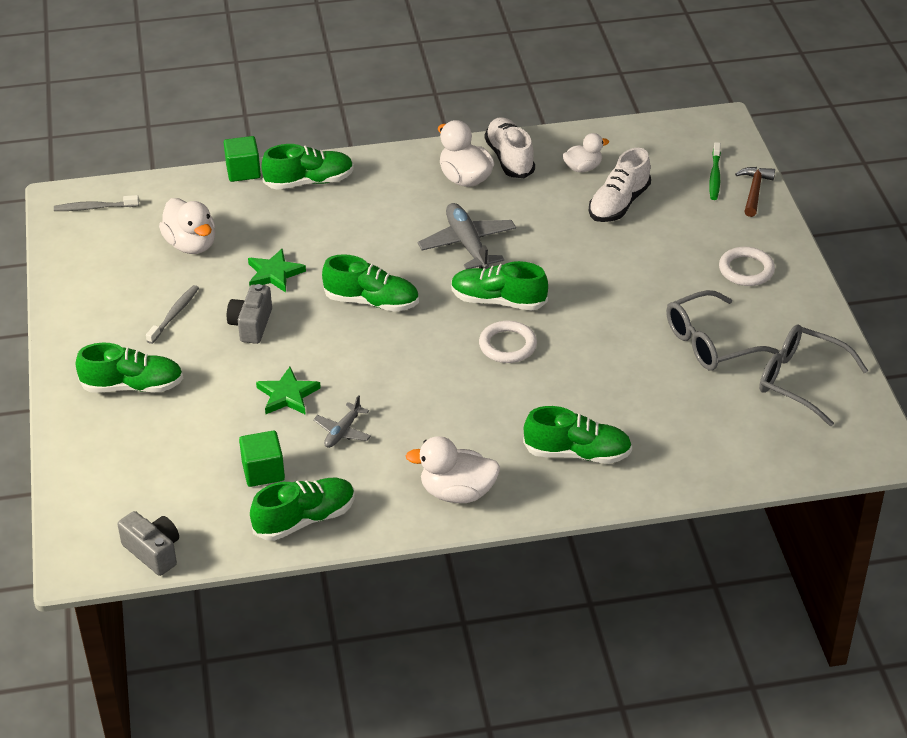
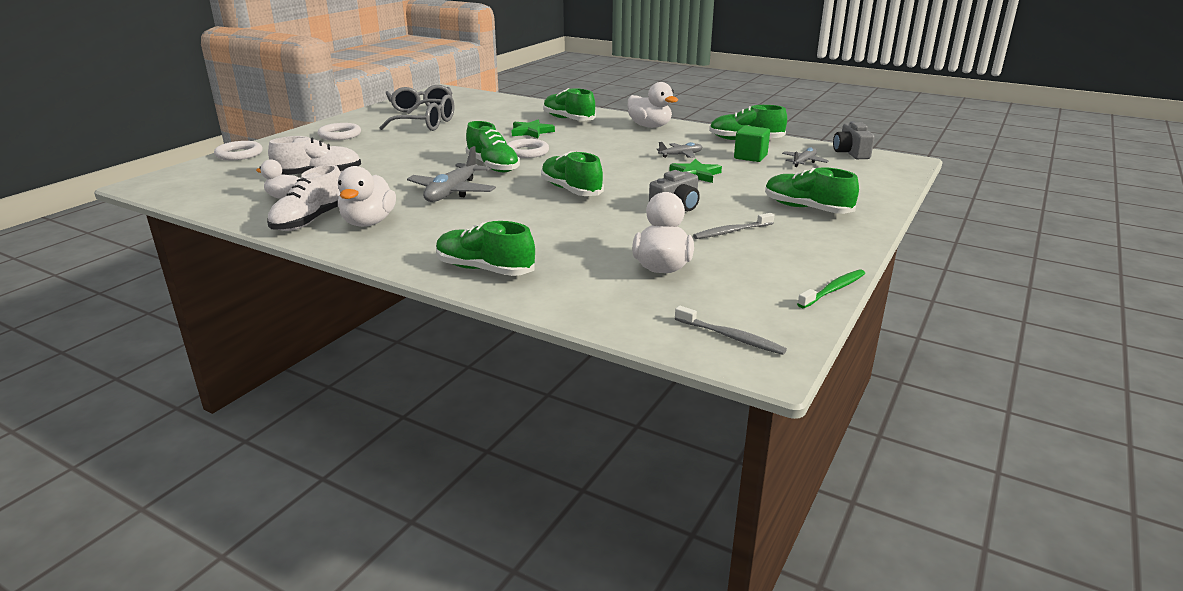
camera: 140 degrees left, 15 degrees down
green cube [223,136,261,182] -> none
green star [248,249,306,292] -> green star moved to [511,120,555,138]
green toothbrush [709,142,721,200] -> green toothbrush moved to [797,269,865,308]
brown hammer [735,167,775,217] -> white ring [214,141,263,160]
none -> grey plane [782,147,829,167]

